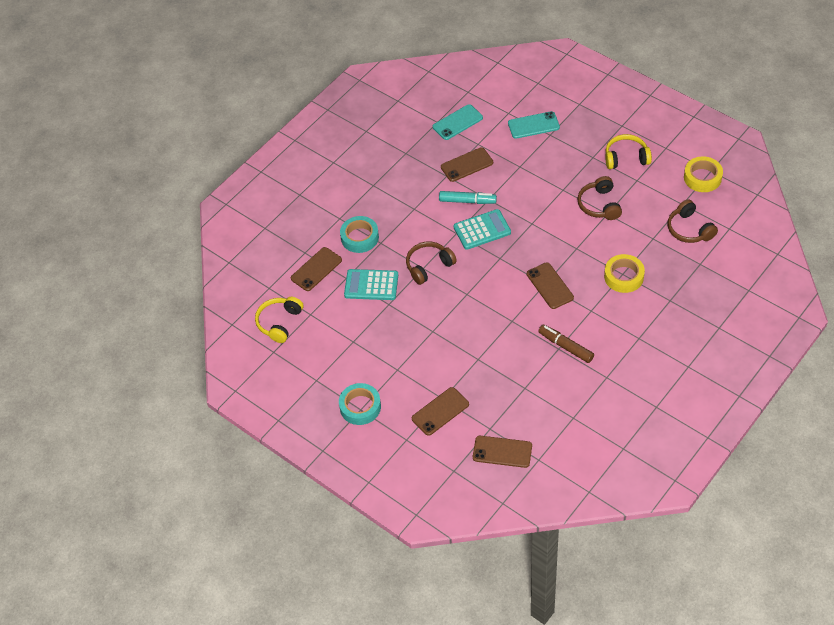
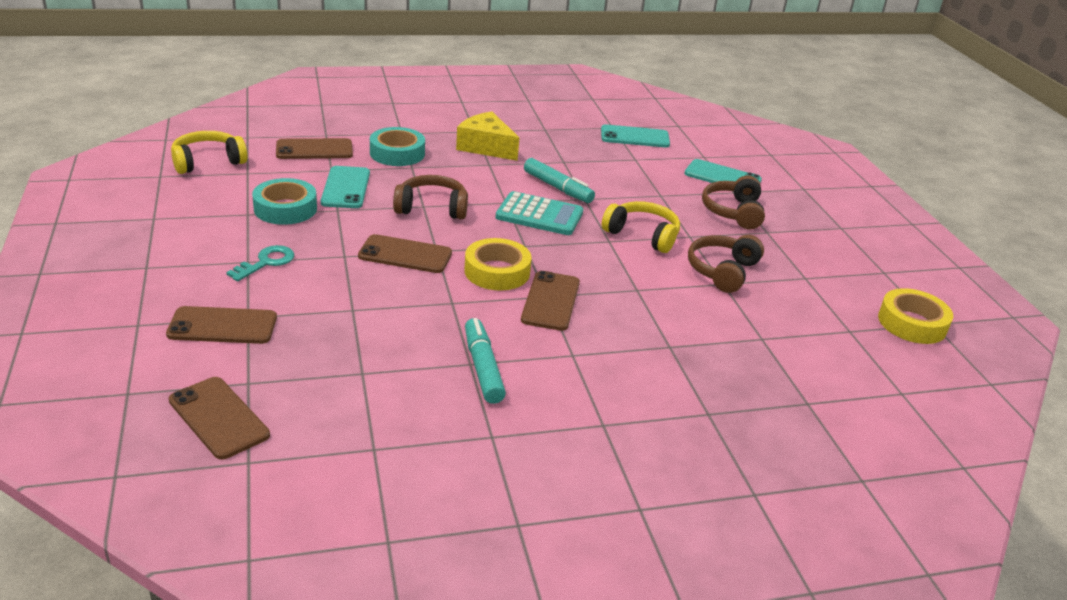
camera: 30 degrees right, 20 degrees down
turquoise tape [339,383,381,425] -> turquoise tape moved to [252,178,317,225]
turquoise calculator [344,269,398,300] -> turquoise phone [321,166,370,208]
brown phone [441,147,493,182] -> brown phone moved to [358,234,452,273]
brown marker [538,324,594,363] -> turquoise marker [465,318,506,404]
yellow tape [604,254,645,293] -> yellow tape moved to [464,238,532,290]
yellow headphones [605,134,652,169] -> yellow headphones moved to [602,201,680,253]
brown headphones [668,199,718,243] -> brown headphones moved to [702,176,765,229]
none -> turquoise key [226,245,294,281]
none -> yellow cheese [456,112,519,161]

